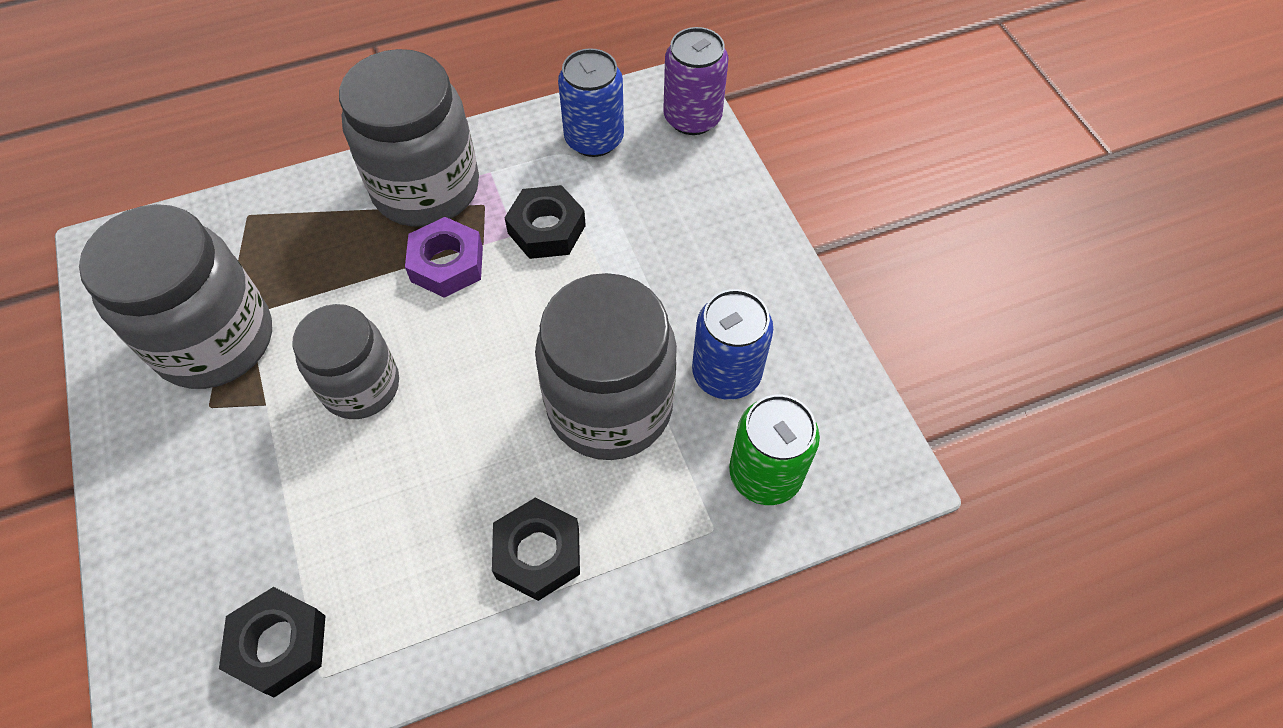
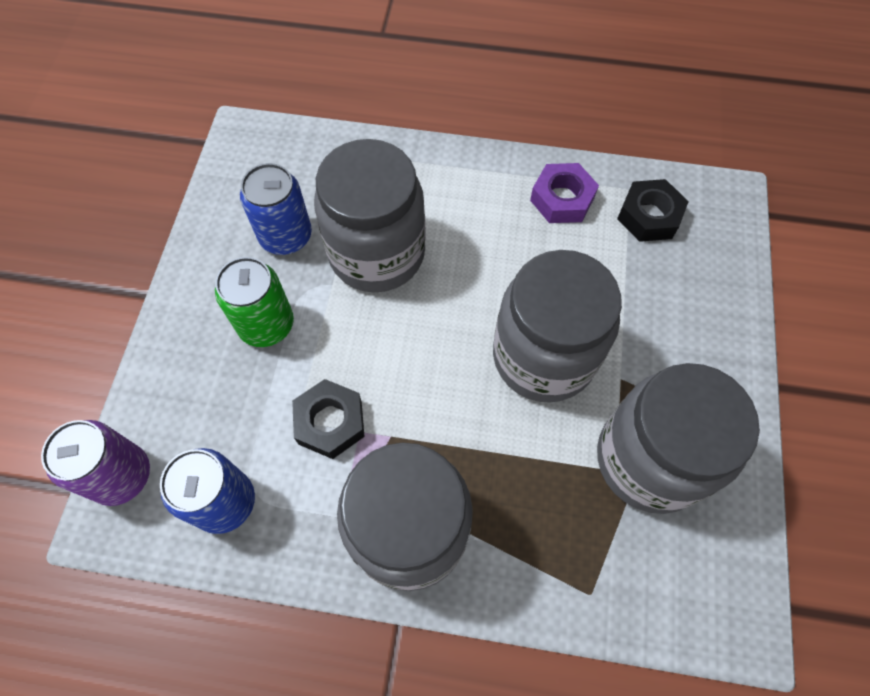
camera: 150 degrees left, 5 degrees up
grey jar [293,304,399,419] -> grey jar [493,250,622,403], size x1.55
purple nut [405,217,483,298] -> purple nut moved to [530,163,599,223]
black nut [492,498,580,601] -> none
green can [729,395,820,505] -> green can moved to [215,257,294,347]

